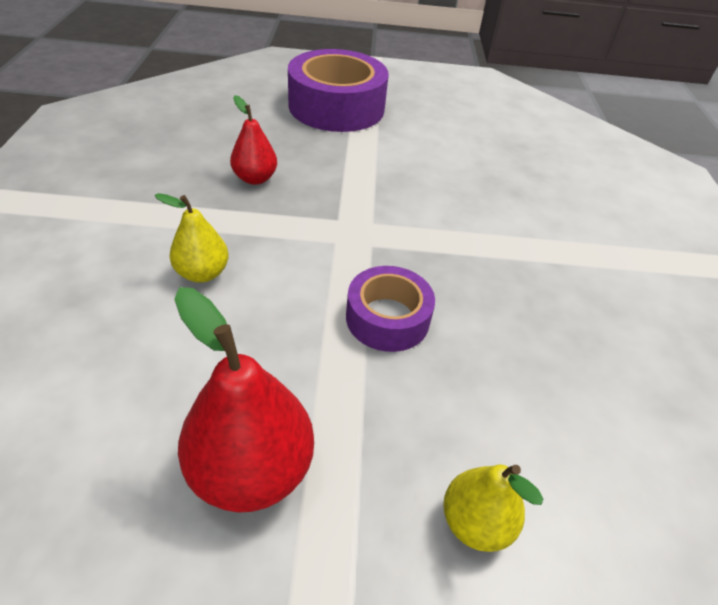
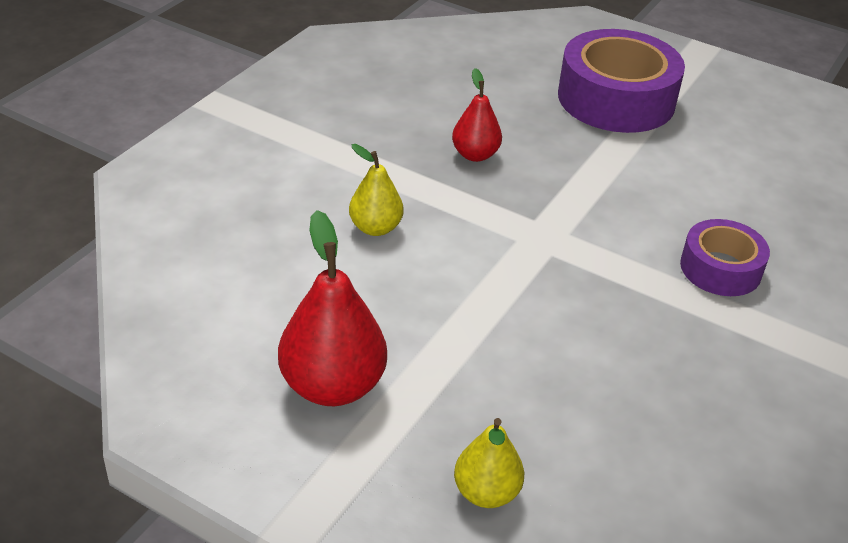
camera: 30 degrees right, 5 degrees down
purple tape [346,266,435,352] -> purple tape moved to [680,219,770,296]

